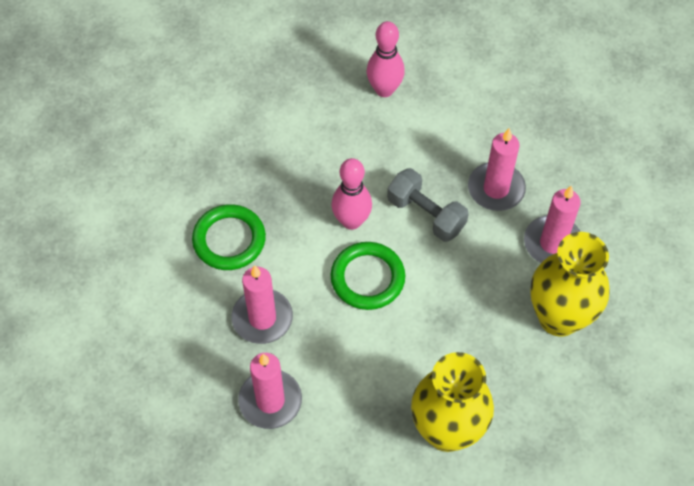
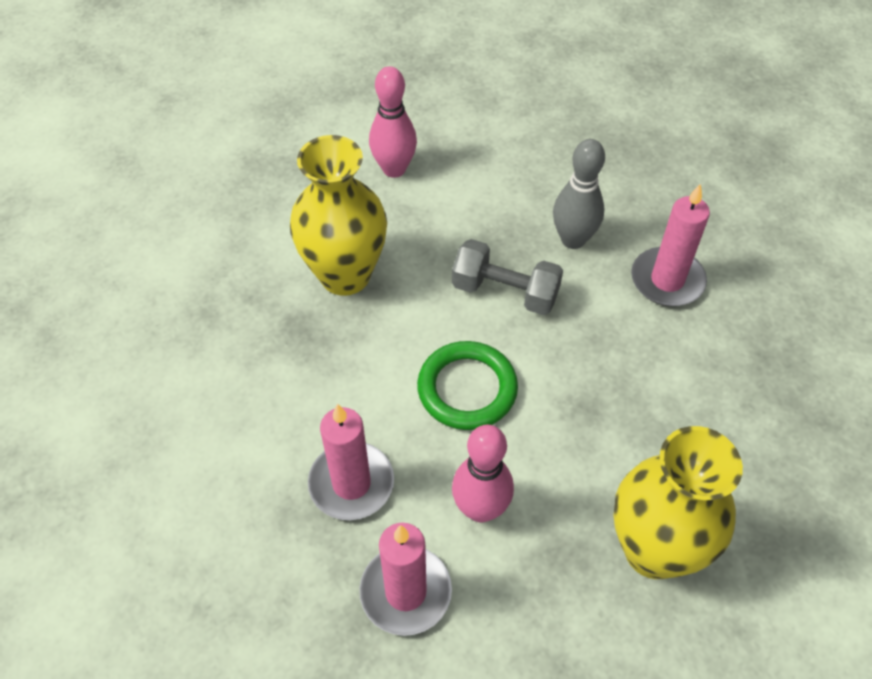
camera: 20 degrees left, 5 degrees down
green ring [192,204,266,270] -> none
pink bowling pin [332,158,372,230] -> pink bowling pin moved to [452,425,514,523]
pink candle [468,128,526,211] -> grey bowling pin [553,139,605,249]
yellow vase [530,232,610,337] -> yellow vase moved to [290,135,387,296]

